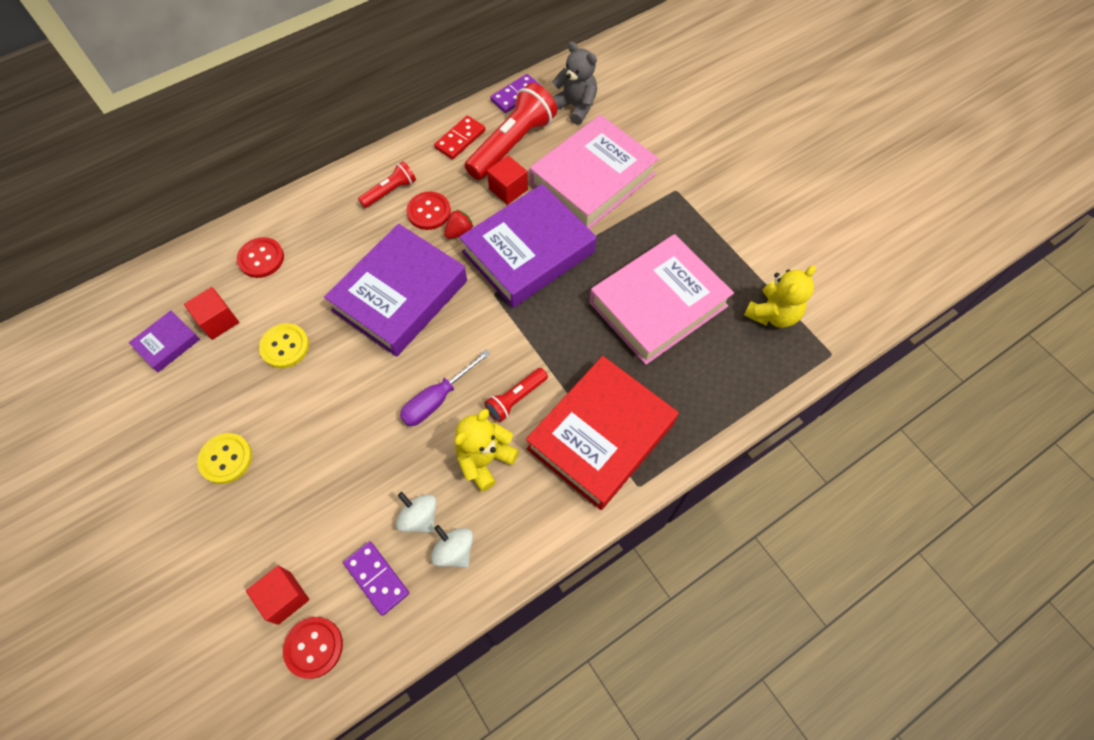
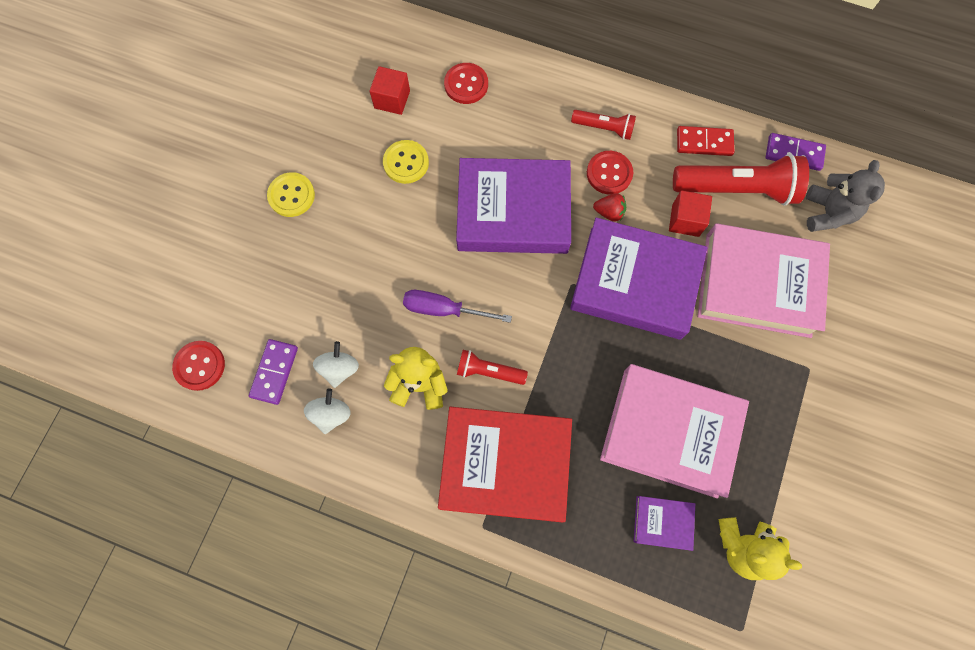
camera: 55 degrees right, 10 degrees up
purple book [129,310,200,372] -> purple book moved to [634,496,695,551]
red cube [246,566,309,625] -> none

